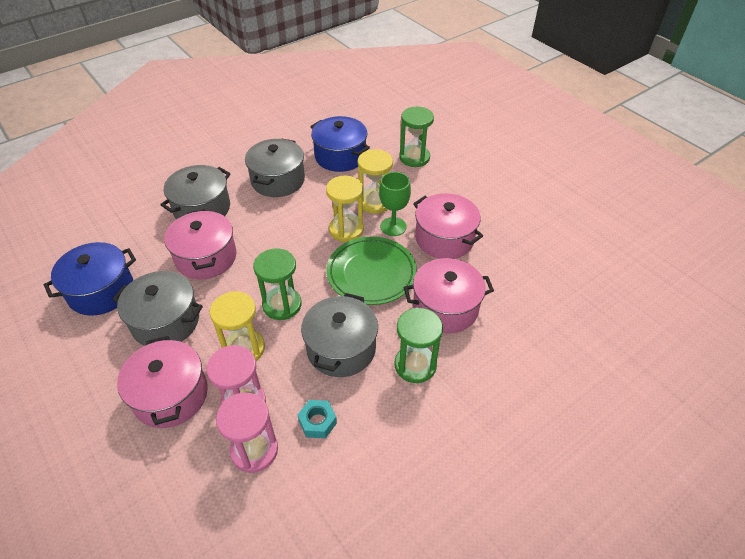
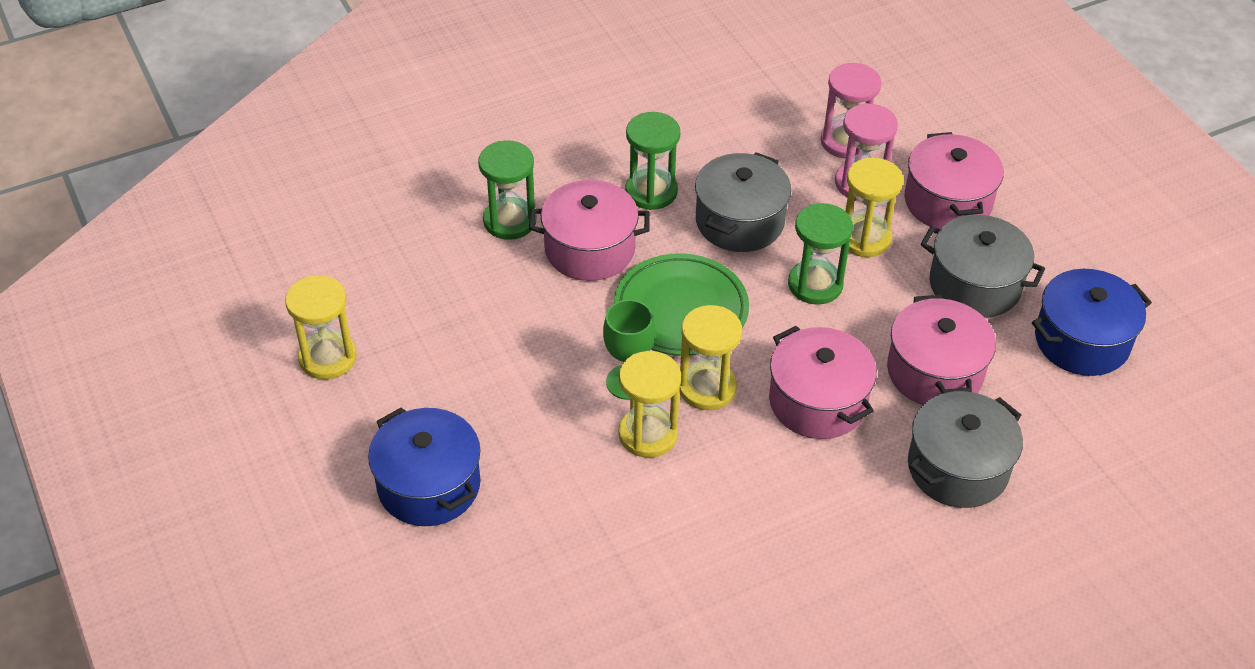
camera: 170 degrees left, 0 degrees up
grey pot [245,138,305,197] -> none
turquoise nut [297,400,337,438] -> none
blue pot [310,116,370,172] -> blue pot moved to [368,407,480,526]
green hourglass [399,107,434,167] -> green hourglass moved to [478,140,537,240]
pink pot [413,193,483,259] -> pink pot moved to [769,326,877,439]
none -> yellow hourglass [285,275,357,379]

